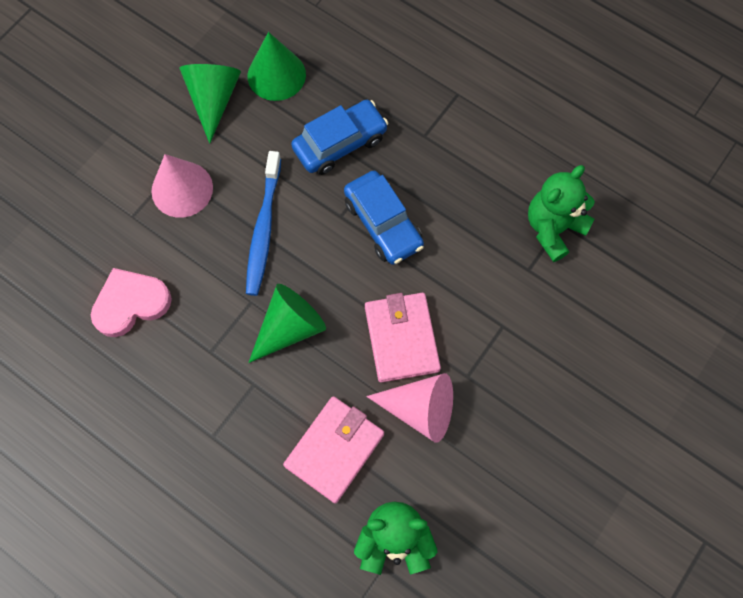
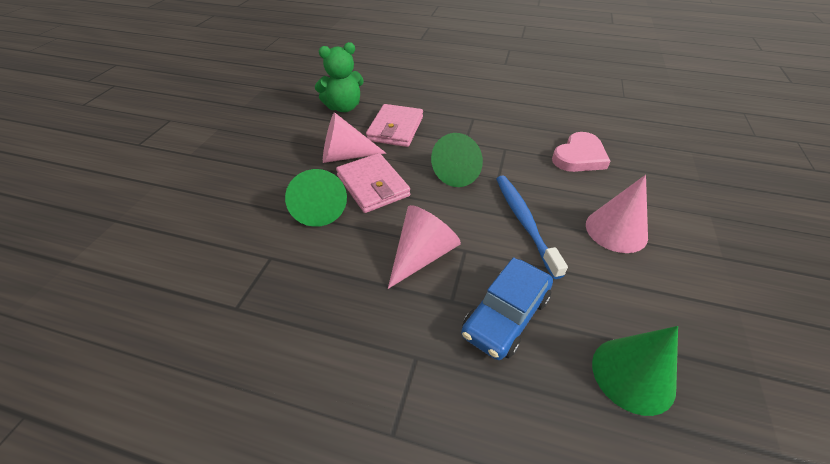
camera: 160 degrees right, 25 degrees down
green cone [179,64,241,144] -> green cone moved to [285,169,347,227]
blue car [344,171,424,265] -> pink cone [388,205,461,289]
green teddy bear [528,165,595,262] -> none

